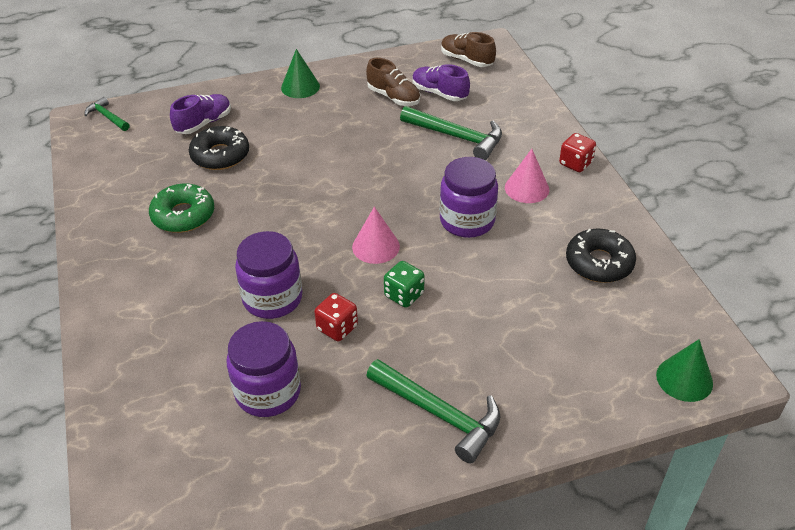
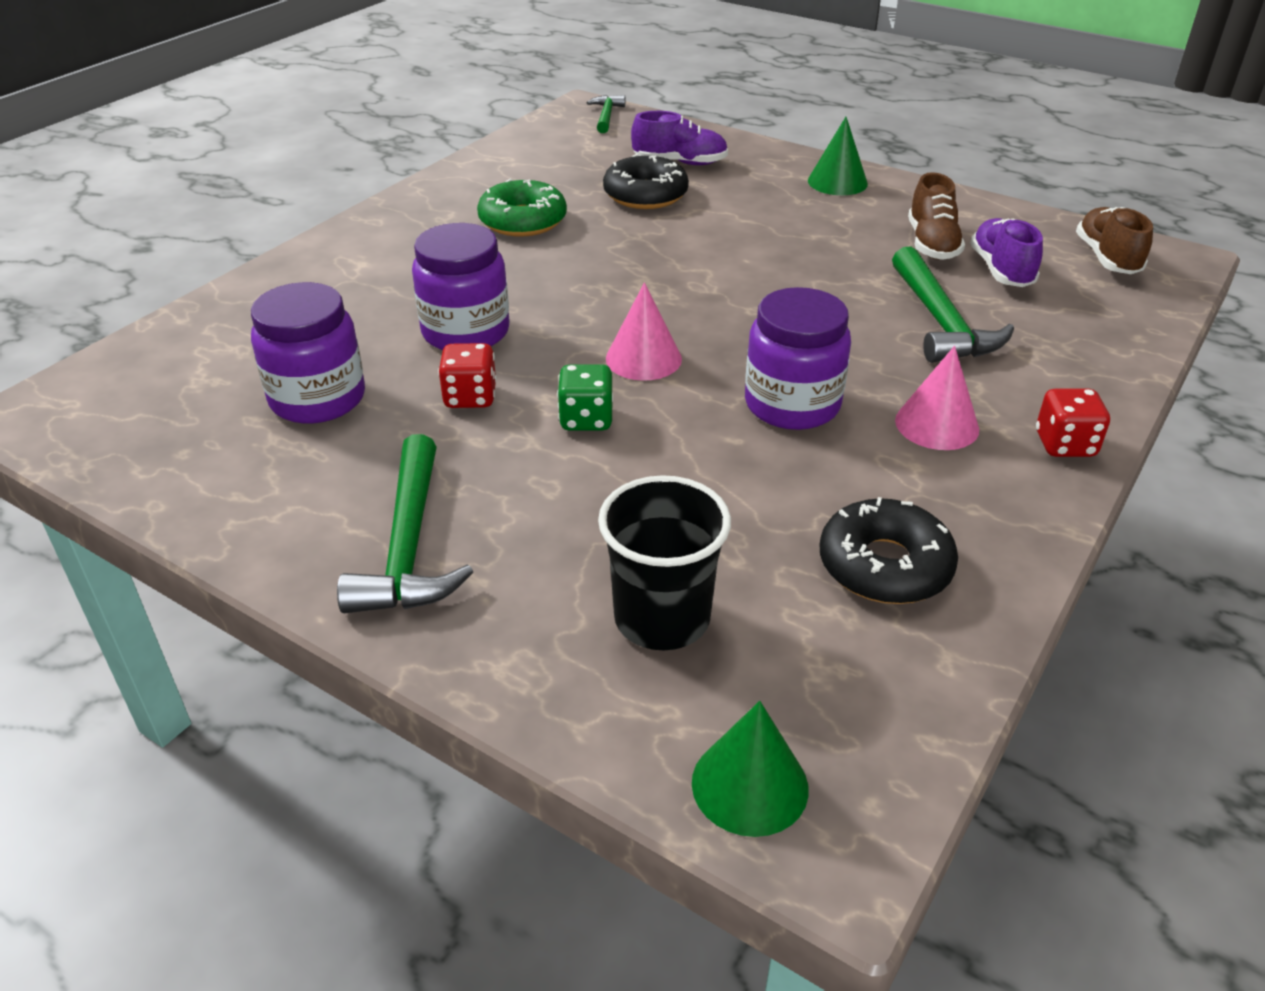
camera: 50 degrees right, 5 degrees down
none -> black cup [598,475,731,650]

